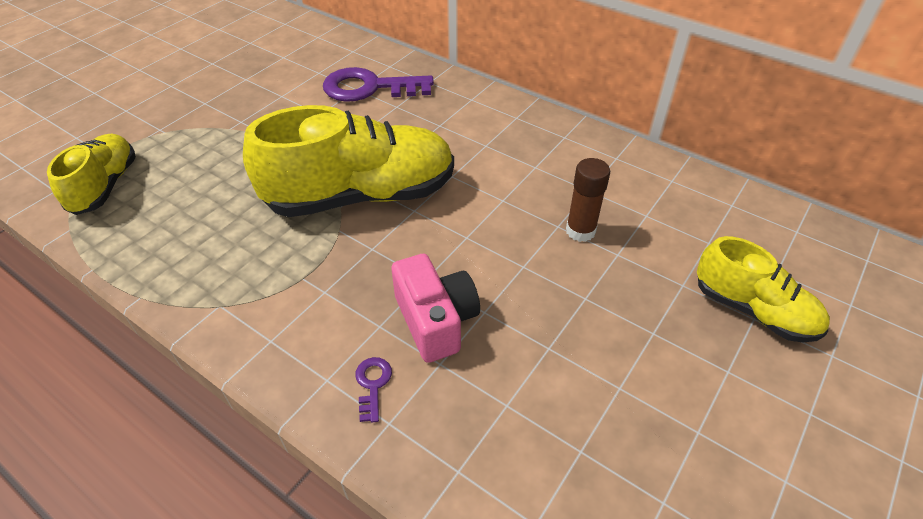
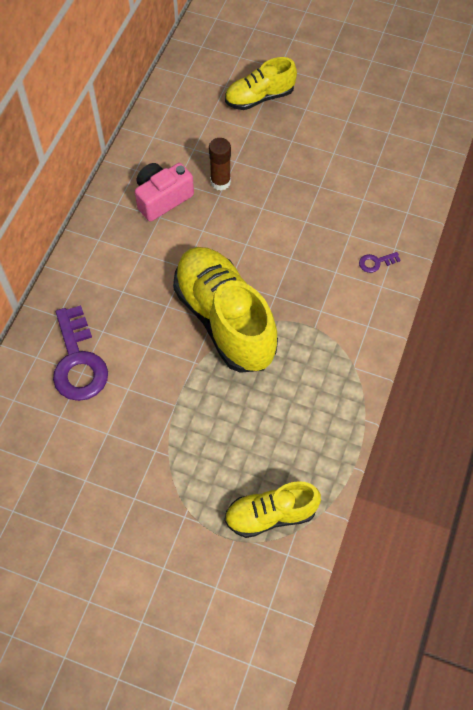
camera: 105 degrees left, 15 degrees up
pink camera [391,254,480,363] -> pink camera moved to [135,163,194,222]
yellow shoe [697,236,830,342] -> yellow shoe turned 135 degrees counterclockwise [225,57,297,110]

